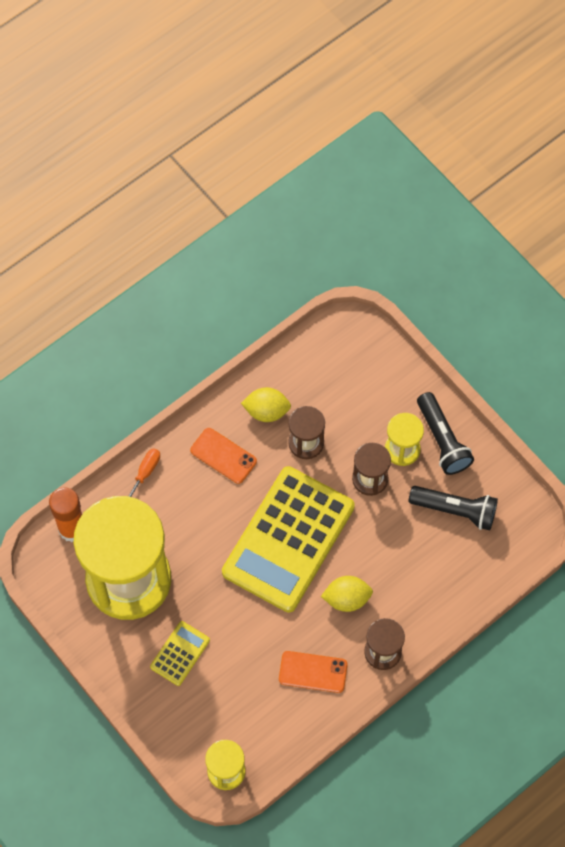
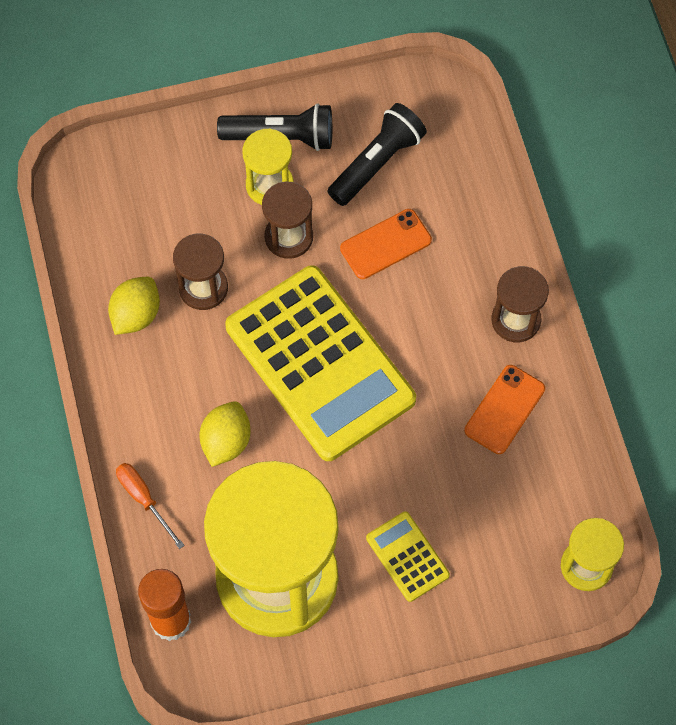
camera: 65 degrees left, 0 degrees up
orange phone [190,428,257,484] -> orange phone moved to [340,209,432,279]
yellow lemon [321,576,373,612] -> yellow lemon moved to [200,401,251,467]

